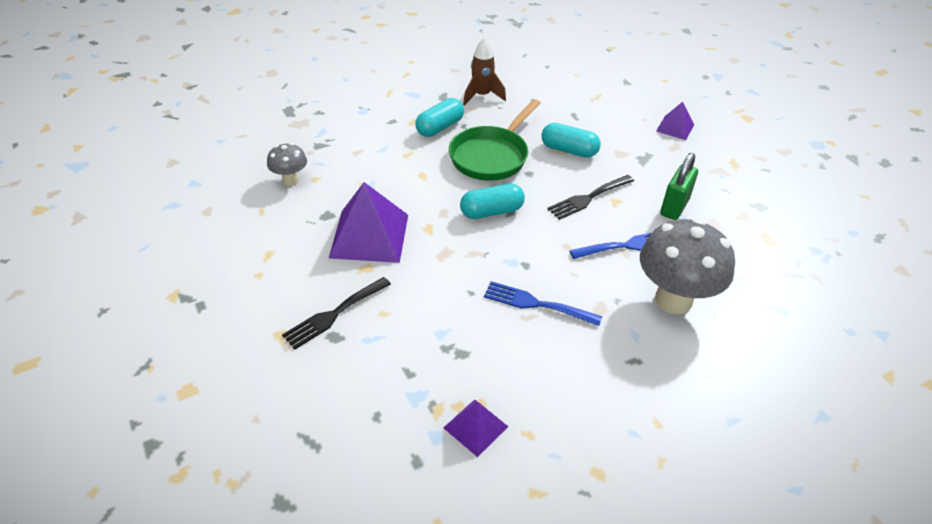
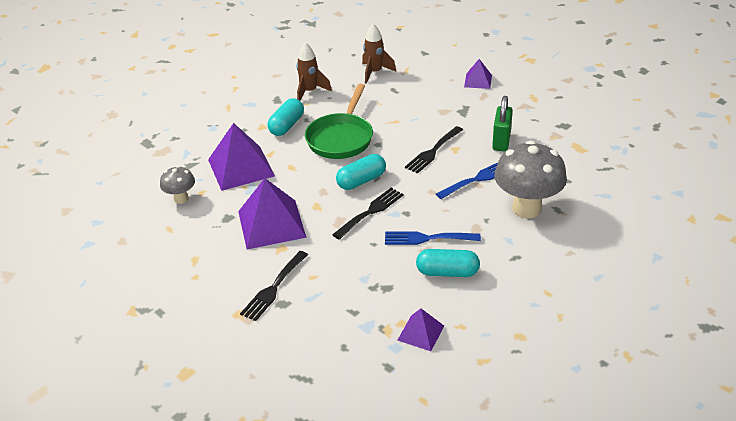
camera: 15 degrees left, 5 degrees down
turquoise capsule [541,123,601,158] -> turquoise capsule moved to [416,249,480,277]
none -> purple pyramid [208,123,275,191]
none -> black fork [332,188,404,239]
none -> brown rocket [362,24,396,84]

